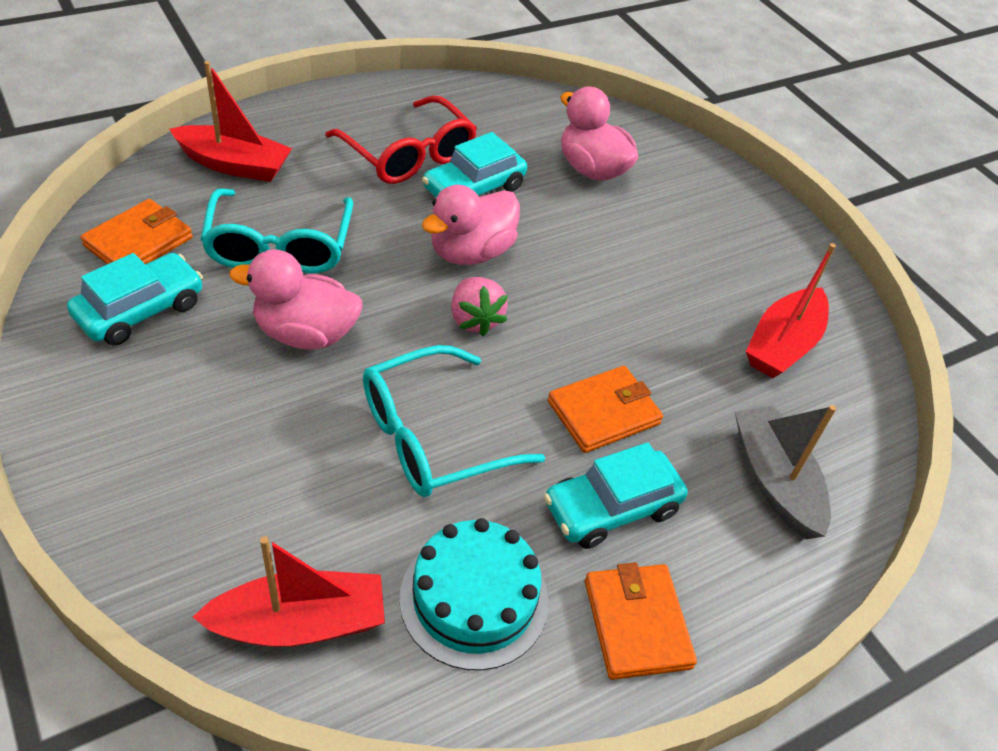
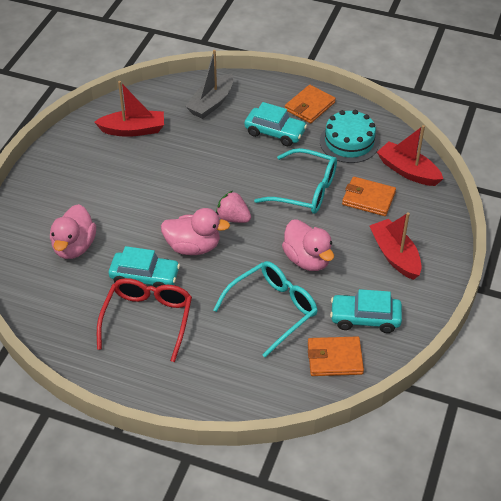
camera: 125 degrees left, 0 degrees up
red boat [170,61,292,182] -> red boat moved to [370,212,422,280]
pink strawberry [451,277,508,336] -> pink strawberry turned 90 degrees counterclockwise [216,191,251,223]
orange wallet [548,366,663,453] -> orange wallet moved to [342,177,396,216]

